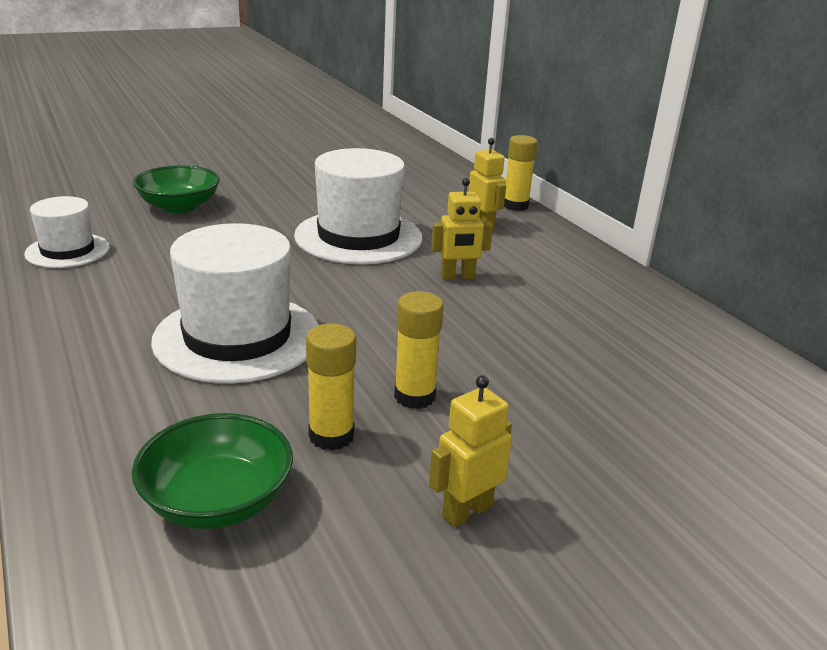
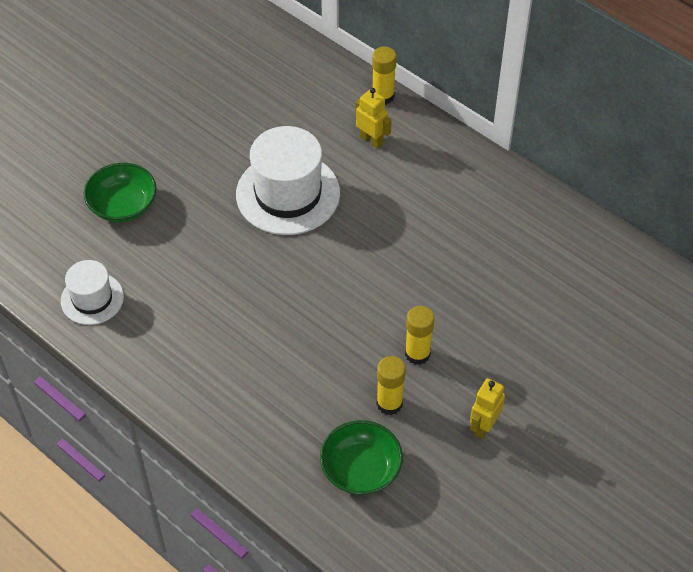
camera: 20 degrees left, 25 degrees up
white hat [151,223,319,383] -> none
yellow robot [431,178,493,280] -> none

